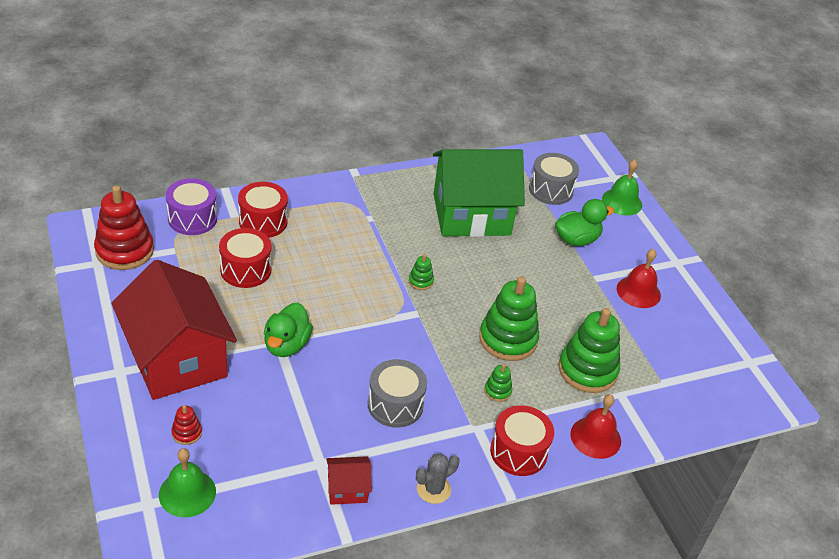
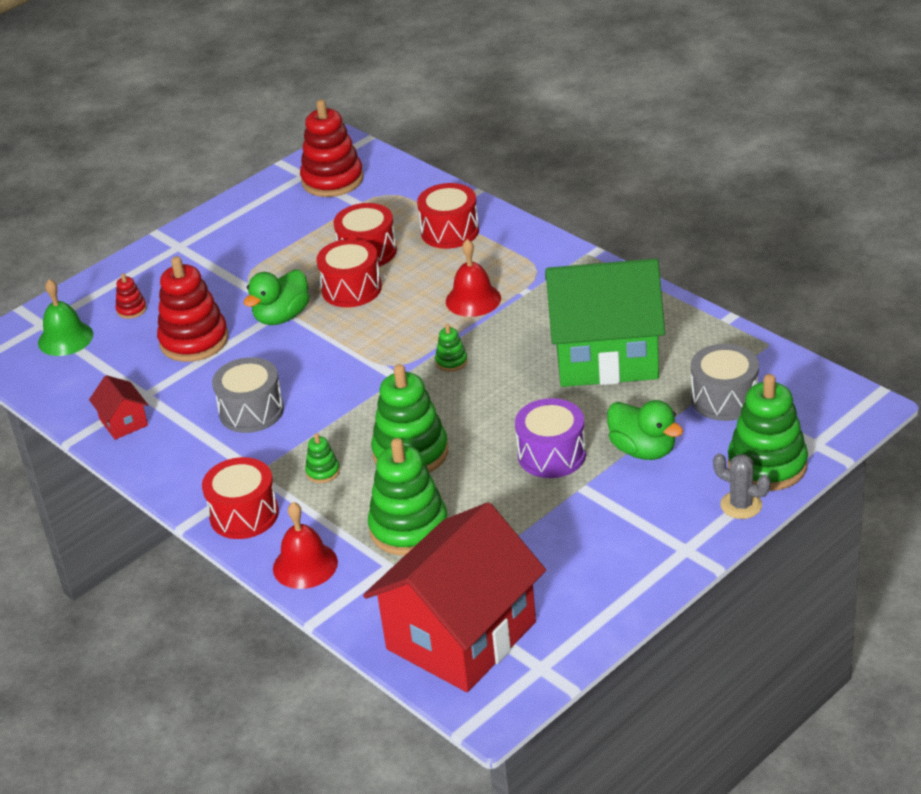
camera: 75 degrees right, 5 degrees down
red house [111,260,237,400] -> red house moved to [363,502,546,692]
purple drum [166,178,217,235] -> purple drum moved to [515,398,586,478]
green duck [264,302,313,357] -> green duck turned 45 degrees counterclockwise [244,270,309,325]
grey cactus [416,453,460,504] -> grey cactus moved to [713,453,771,519]
green house [433,149,525,237] -> green house turned 60 degrees counterclockwise [545,259,665,387]
green bell [602,159,642,216] -> green stacking toy [728,374,808,491]
red bell [617,249,661,308] -> red bell moved to [446,239,501,317]
none -> red stacking toy [157,256,229,362]
none -> red drum [316,239,382,307]

